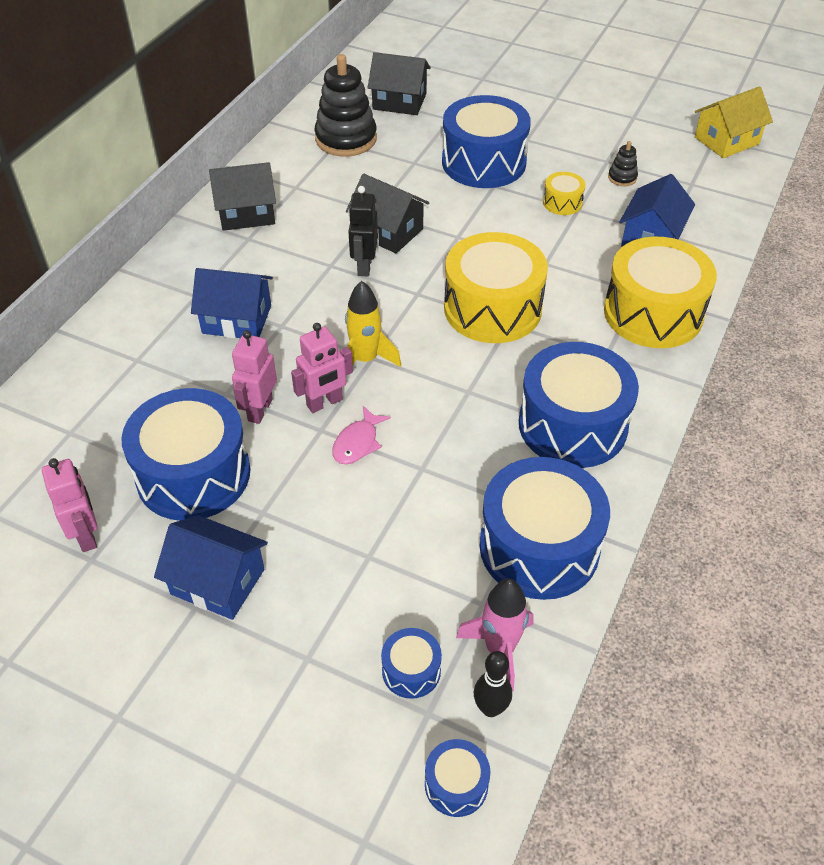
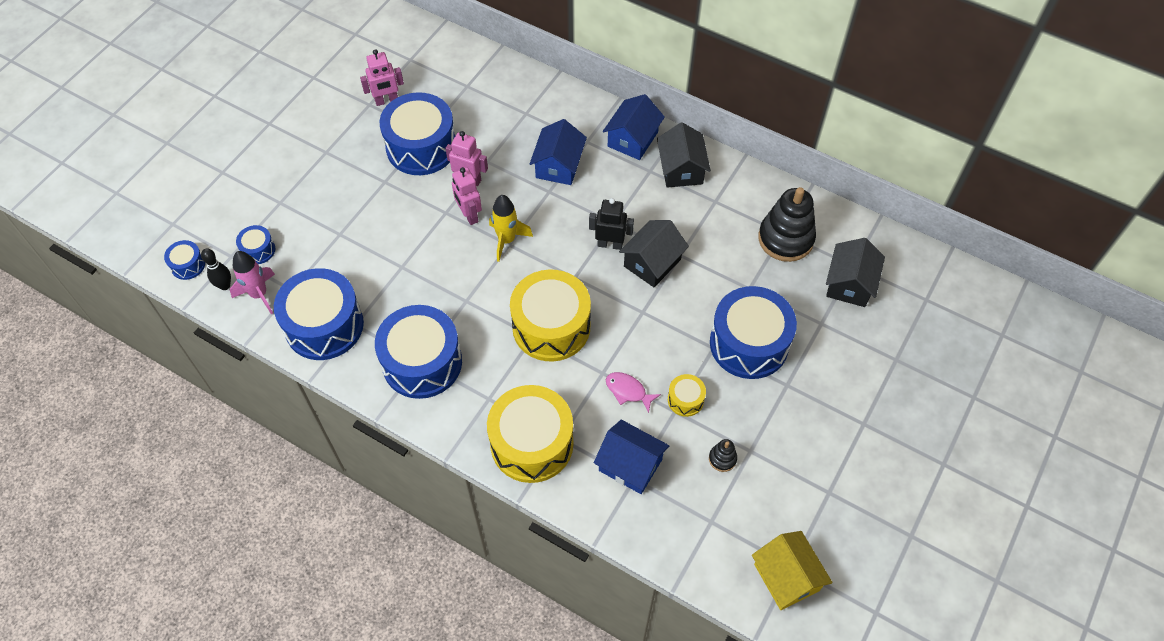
camera: 95 degrees right, 10 degrees up
blue house [154,515,268,620] -> blue house moved to [603,94,665,160]
pink fish [332,406,391,464] -> pink fish moved to [606,372,661,413]

